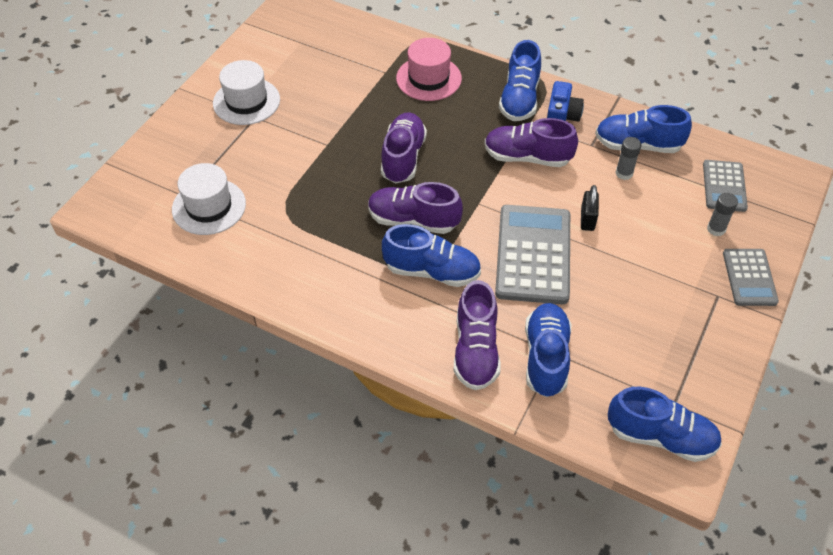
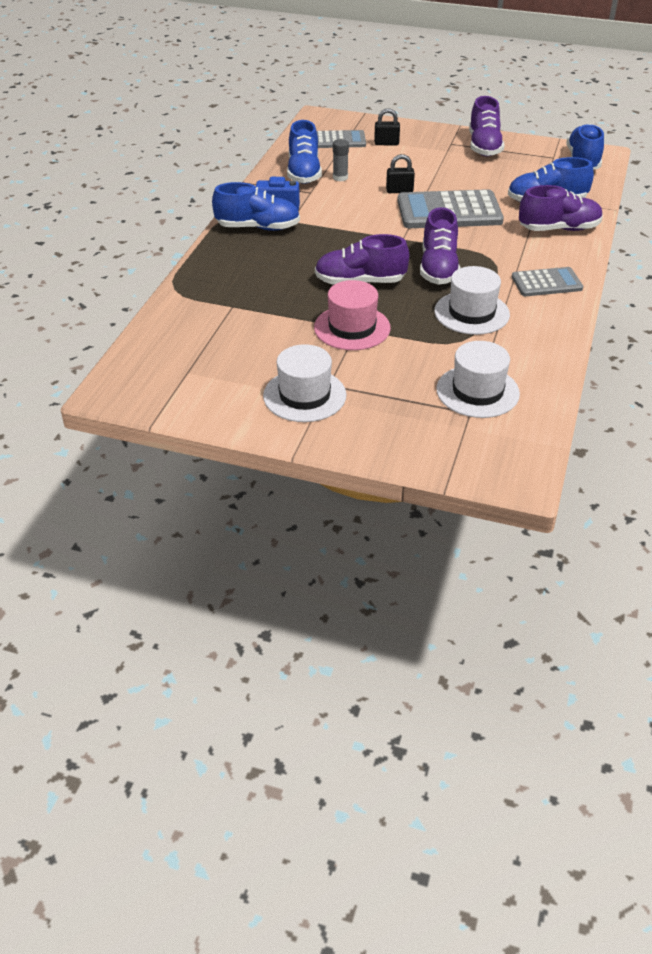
camera: 100 degrees left, 10 degrees down
blue shoe [382,224,481,287] -> none
pink hat [396,38,462,101] -> pink hat moved to [314,280,391,350]
purple shoe [485,118,578,167] -> purple shoe moved to [469,96,505,157]
grey glue stick [707,193,738,236] -> black padlock [374,108,400,146]
grey calculator [723,249,779,306] -> grey calculator moved to [512,267,583,296]
none -> white hat [434,266,510,335]

